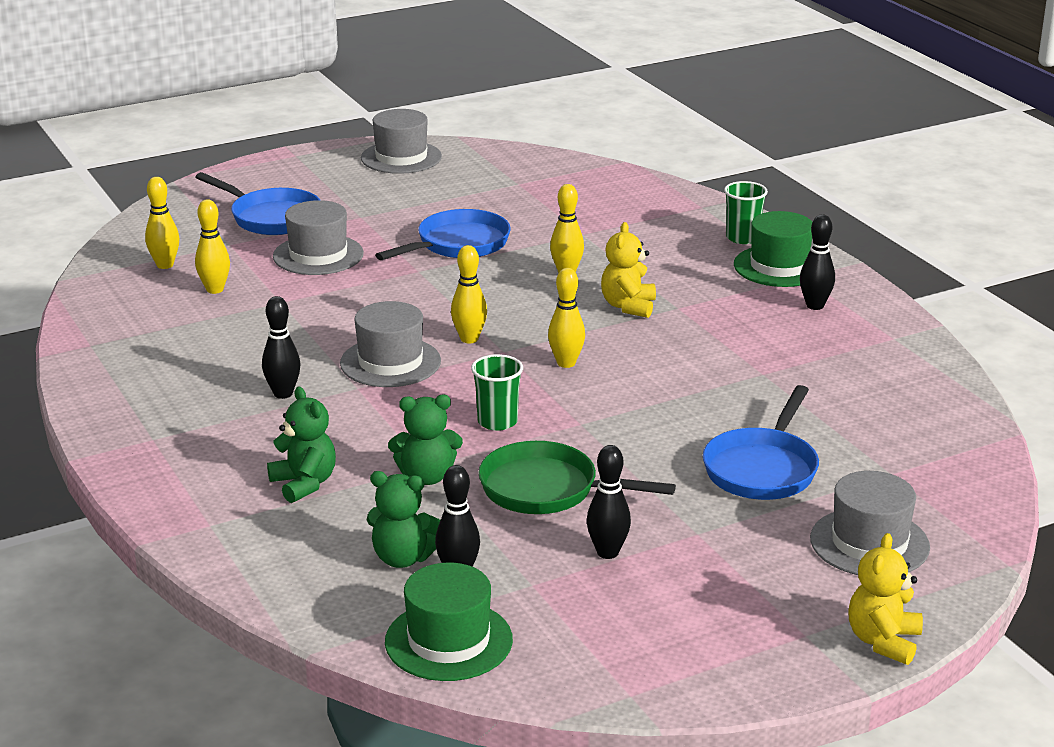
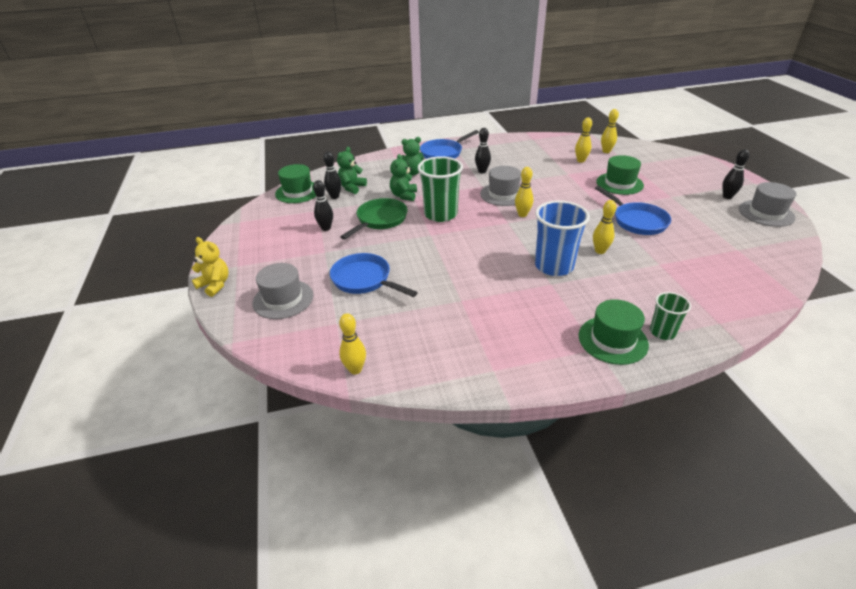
camera: 105 degrees right, 10 degrees up
blue pan [195,172,320,235] -> blue pan moved to [420,130,479,159]
grey hat [273,200,364,275] -> green hat [596,155,644,195]
green cup [471,354,523,431] -> green cup [418,156,463,222], size x1.81
yellow bowling pin [548,268,585,368] -> yellow bowling pin moved to [339,313,366,374]
yellow teddy bear [601,222,656,318] -> blue cup [535,200,590,276]
black bowling pin [800,214,835,310] -> black bowling pin moved to [722,149,749,199]

